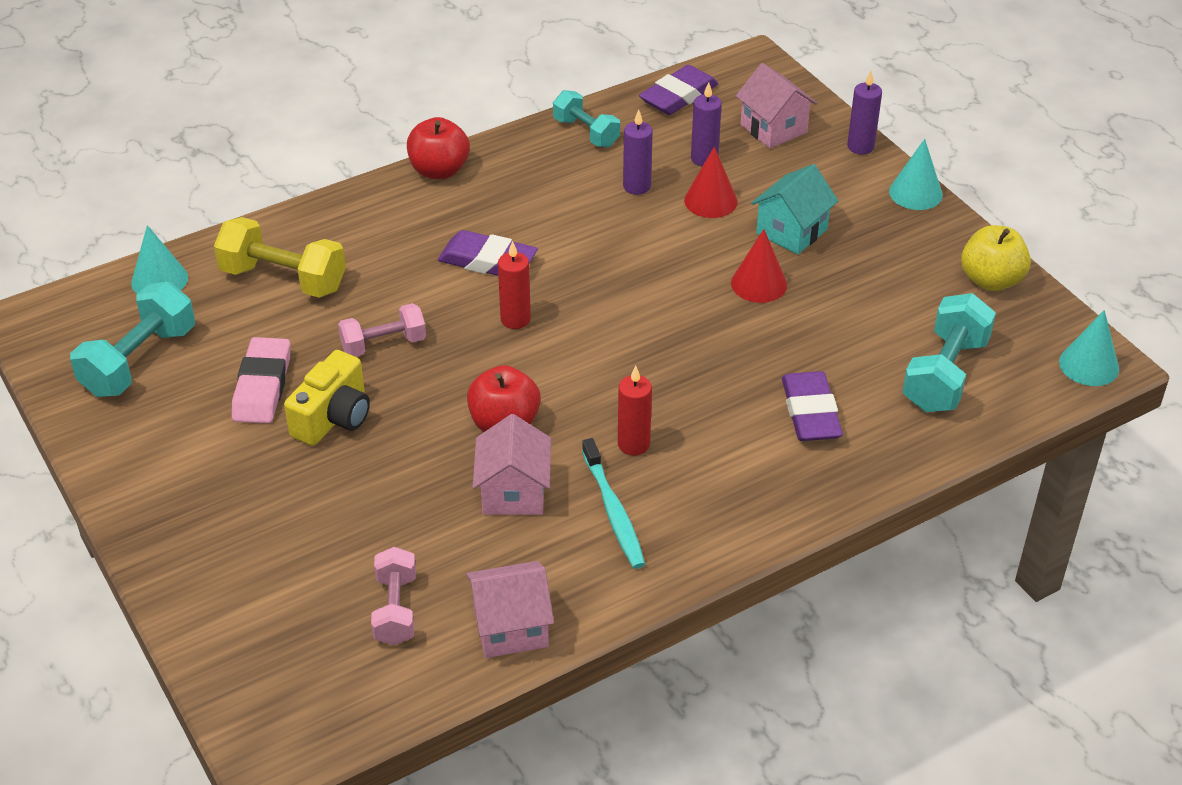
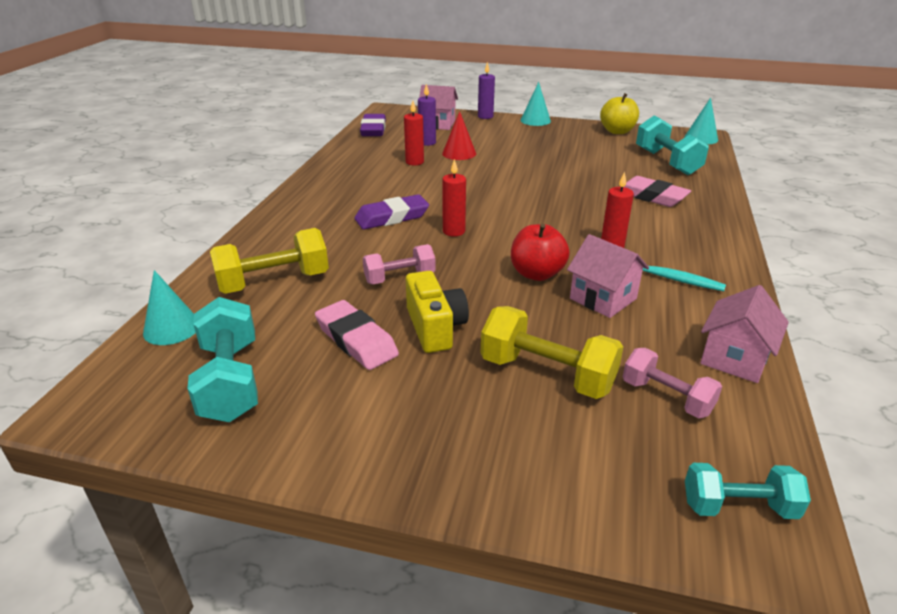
camera: 45 degrees left, 10 degrees down
pink dumbbell [338,303,426,357] -> pink dumbbell turned 45 degrees clockwise [363,244,436,284]
red apple [407,117,470,179] -> none
turquoise dumbbell [553,90,620,147] -> turquoise dumbbell moved to [685,463,811,519]
purple candle [623,110,653,195] -> red candle [404,101,424,166]
red cone [731,229,787,303] -> none
turquoise house [751,164,838,255] -> none
purple eraser [782,371,843,441] -> pink eraser [624,176,691,207]
none -> yellow dumbbell [480,306,623,399]

